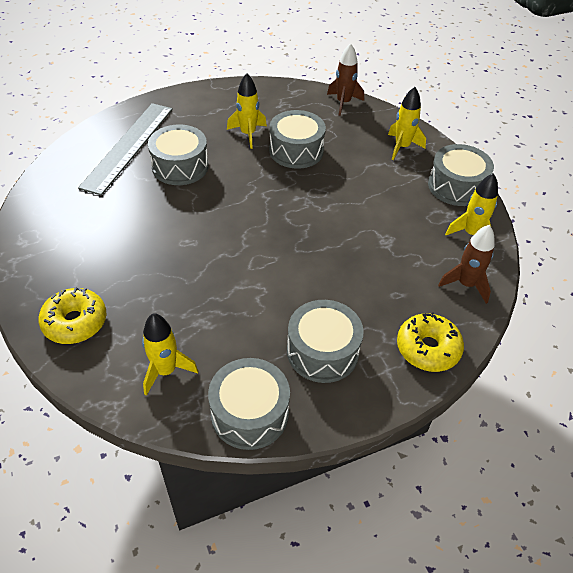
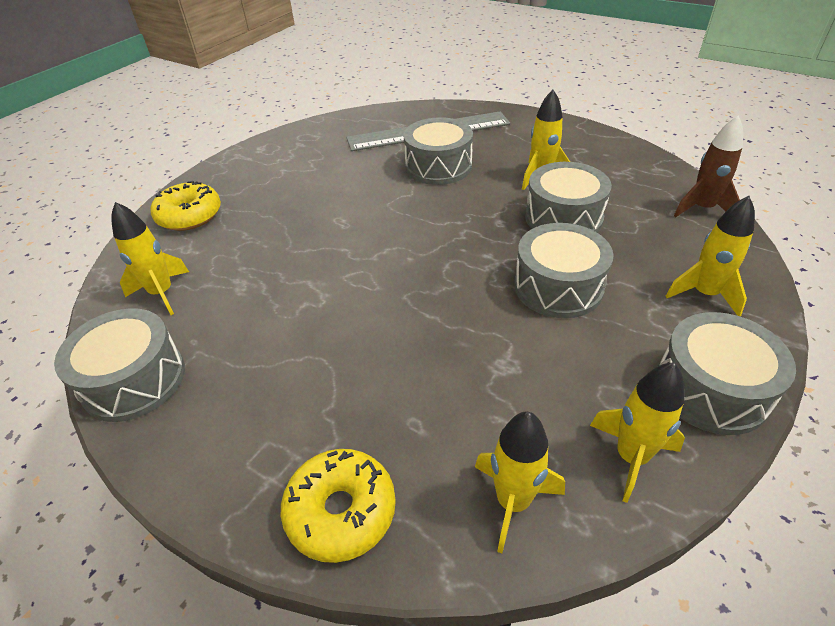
camera: 60 degrees right, 5 degrees down
grey drum [287,300,364,383] -> grey drum moved to [514,223,614,318]
brown rocket [438,225,495,304] -> yellow rocket [475,412,565,553]

